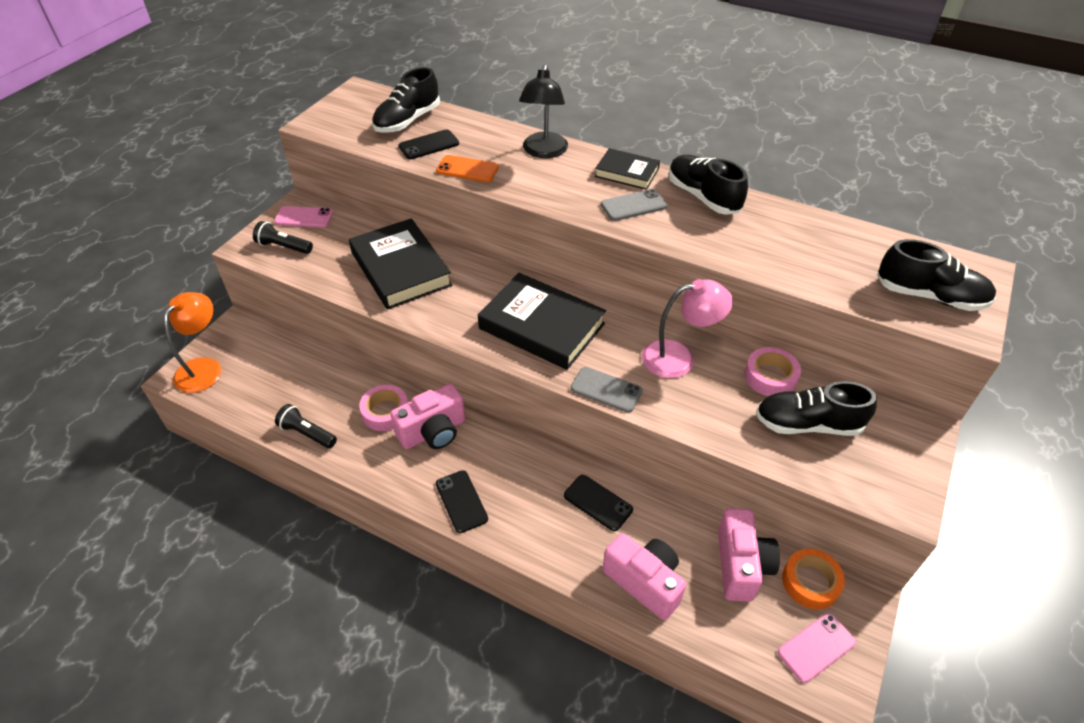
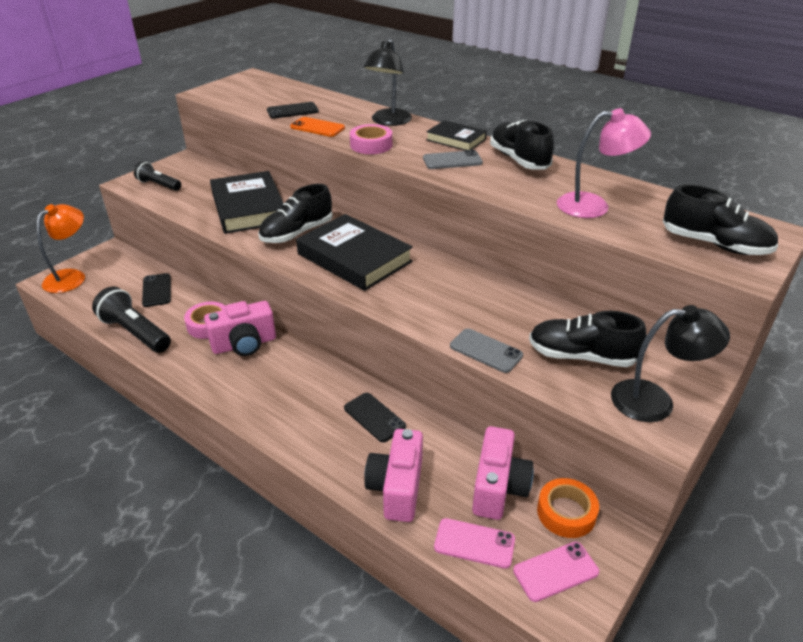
camera: 10 degrees right, 10 degrees down
pink phone [274,206,333,228] -> pink phone moved to [434,518,515,569]
black flashlight [275,404,337,448] -> black flashlight [92,286,171,353], size x1.60
black shoe [372,67,440,133] -> black shoe moved to [258,184,333,243]
black phone [436,470,488,533] -> black phone moved to [142,273,171,307]
grey phone [571,367,643,412] -> grey phone moved to [450,328,523,373]
pink camera [603,533,686,620] -> pink camera turned 135 degrees counterclockwise [364,429,423,522]
pink lamp [642,279,733,378] -> pink lamp moved to [557,108,651,218]
pink tape [744,347,801,396] -> pink tape moved to [350,124,392,154]
none -> black lamp [611,305,730,422]

